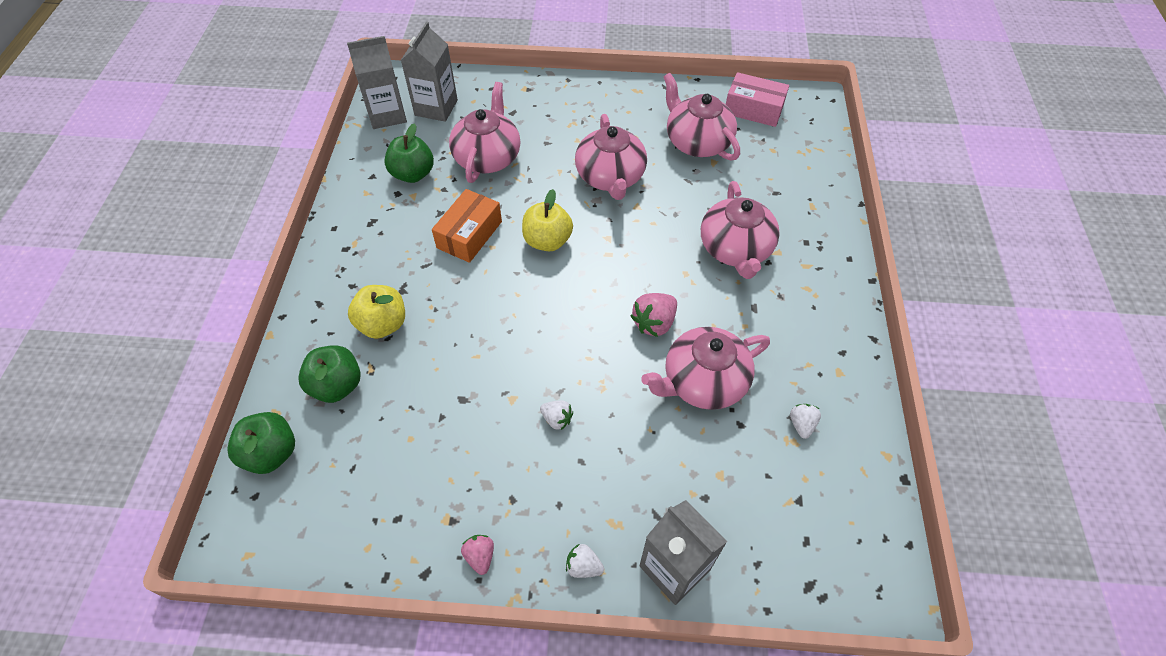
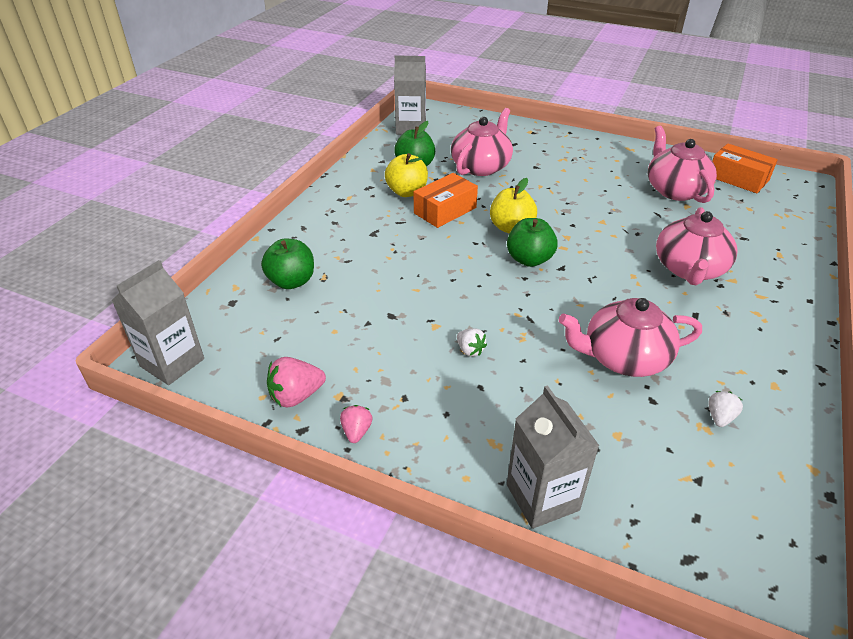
camera: 20 degrees right, 15 degrees down
green apple [228,412,295,474] -> green apple moved to [507,218,558,267]
yellow apple [348,285,405,339] -> yellow apple moved to [385,153,428,197]
grey carton [401,22,458,122] -> grey carton moved to [112,260,204,385]
white strawberry [566,544,604,578] -> none
pink teapot [575,114,647,200] -> none
pink strawberry [631,293,677,337] -> pink strawberry moved to [267,357,326,407]
pink box [726,72,789,127] -> orange box [712,143,778,193]

